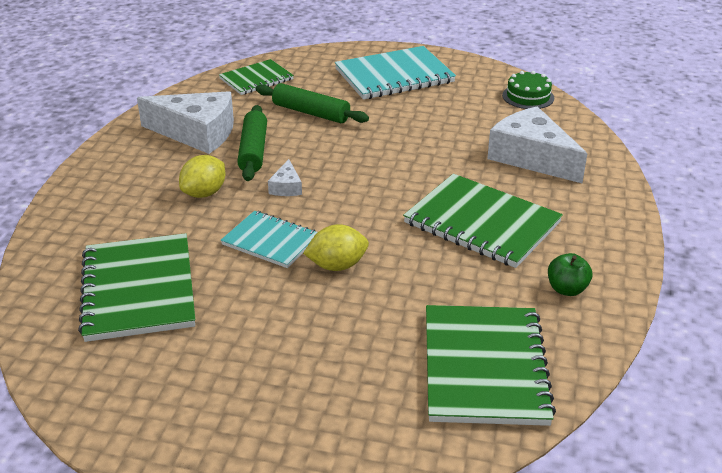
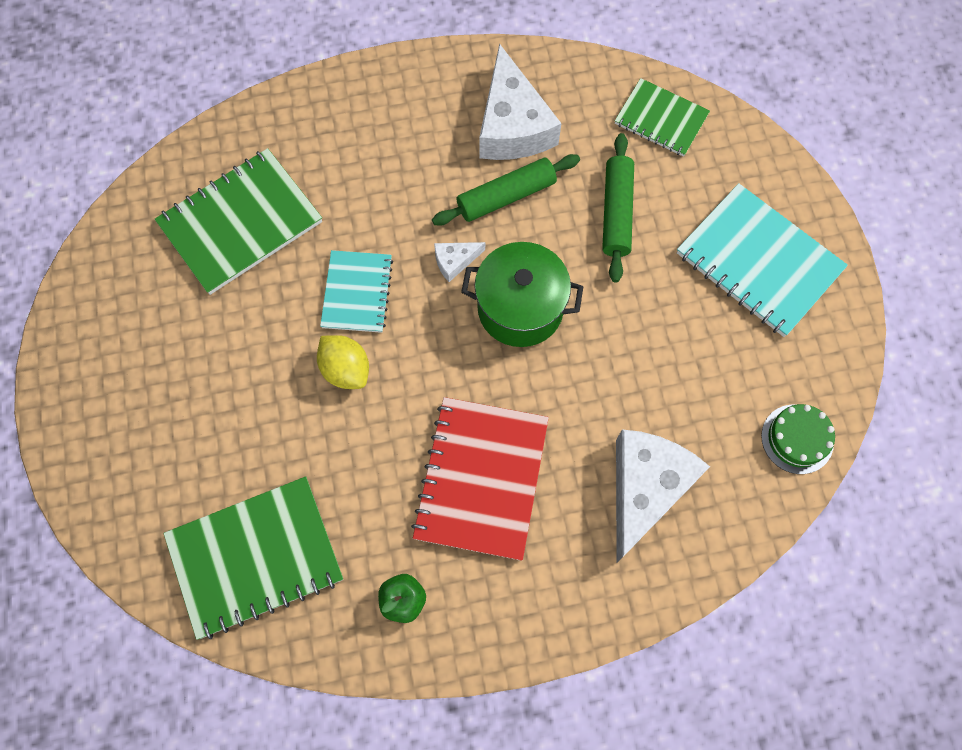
camera: 65 degrees right, 35 degrees up
yellow lemon [179,155,225,198] -> none
green notebook [403,174,563,268] -> red notebook [411,397,549,561]
none -> green pot [461,242,583,347]

